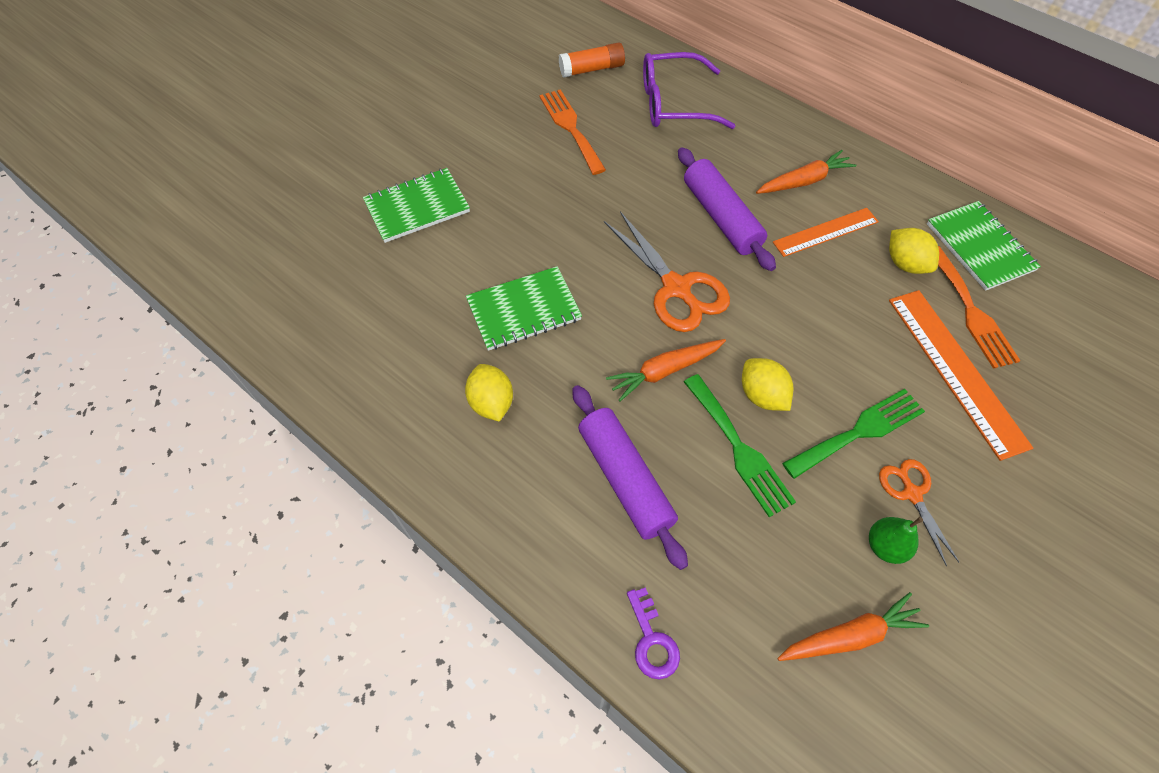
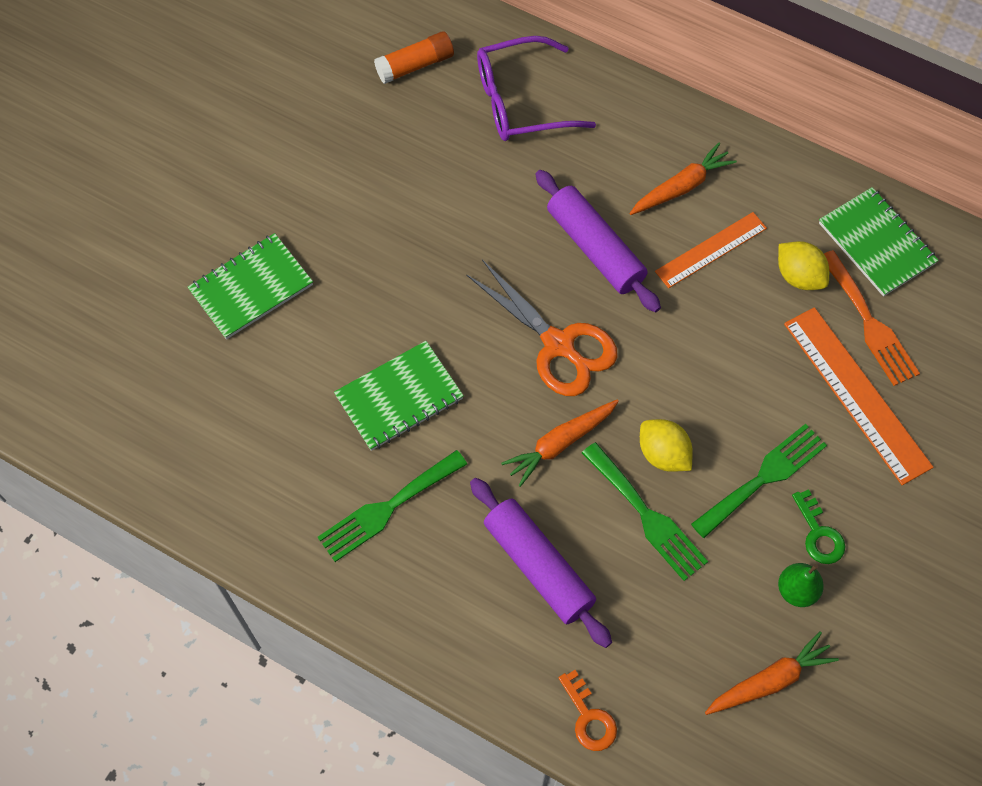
camera: 10 degrees left, 5 degrees up
yellow lemon [465,364,513,422] -> green fork [318,450,467,562]
orange fork [539,89,606,175] -> none
purple key [627,587,680,680] -> orange key [559,670,617,751]
orange scissors [879,459,959,567] -> green key [792,489,845,564]

